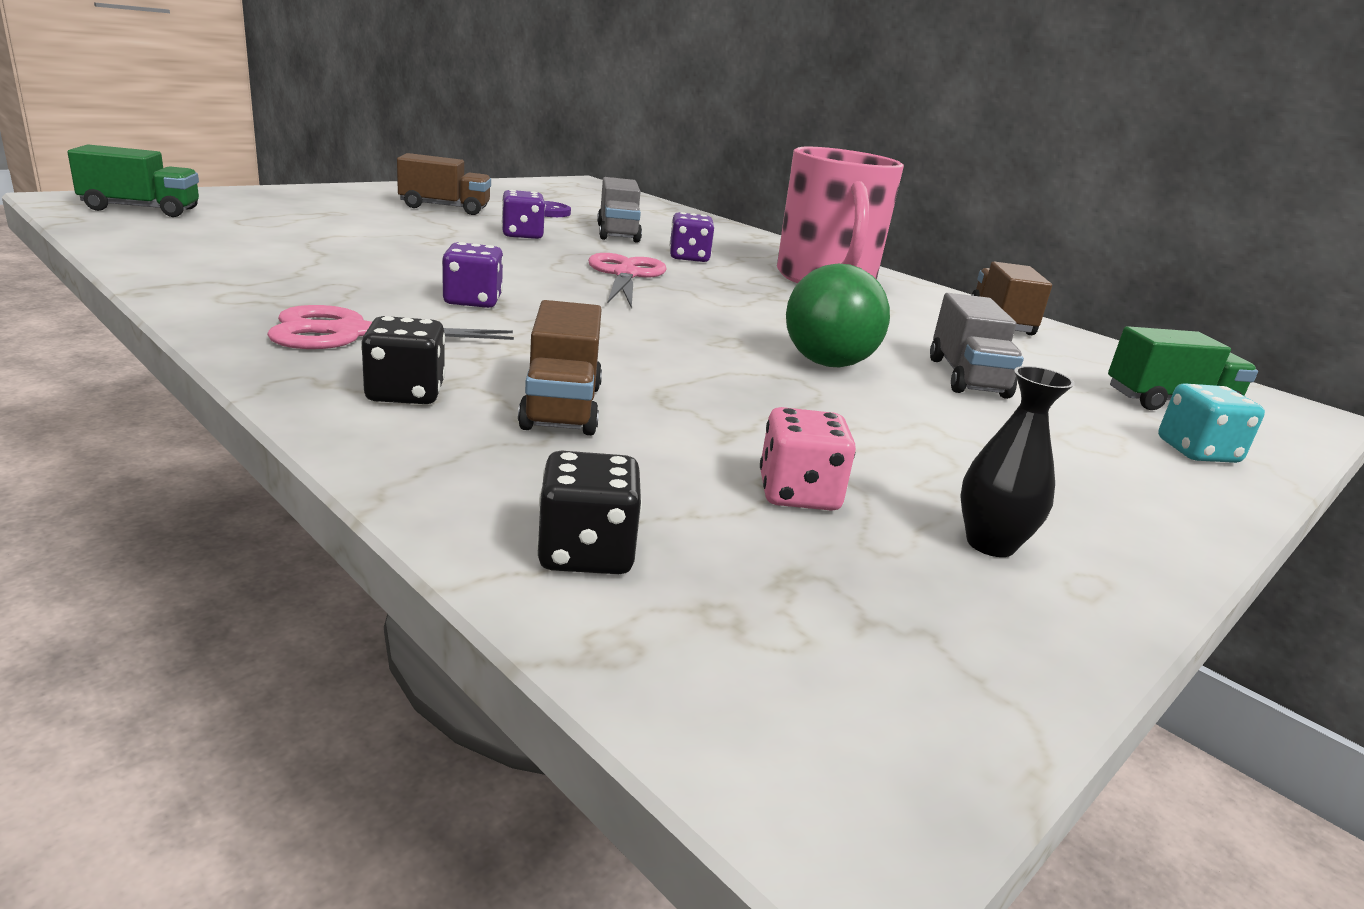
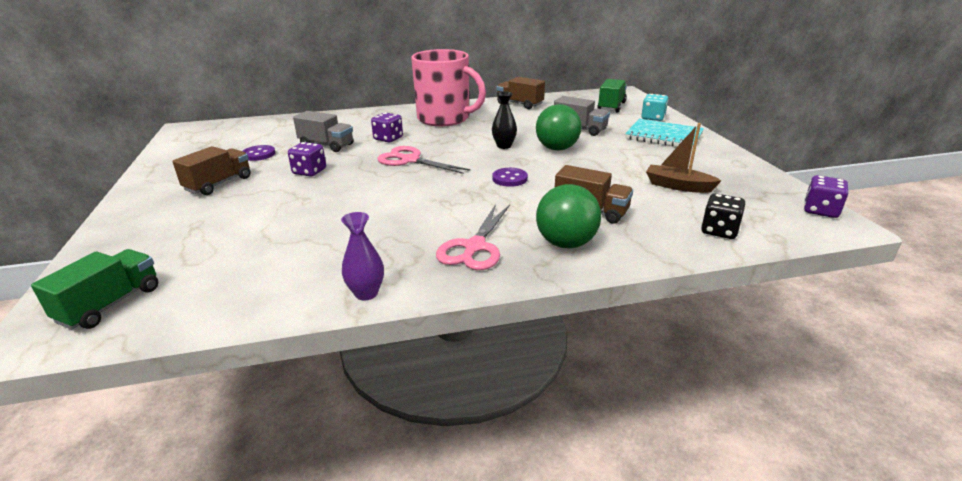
camera: 55 degrees left, 5 degrees up
black dice [361,316,445,404] -> green ball [536,184,601,248]
purple dice [442,242,503,308] -> purple dice moved to [804,175,849,218]
pink dice [760,407,856,511] -> brown boat [646,123,722,193]
black vase [960,366,1075,557] -> black vase moved to [492,91,517,149]
none -> purple vase [341,212,384,301]
none -> purple button [492,168,528,187]
none -> turquoise notebook [625,119,704,149]

